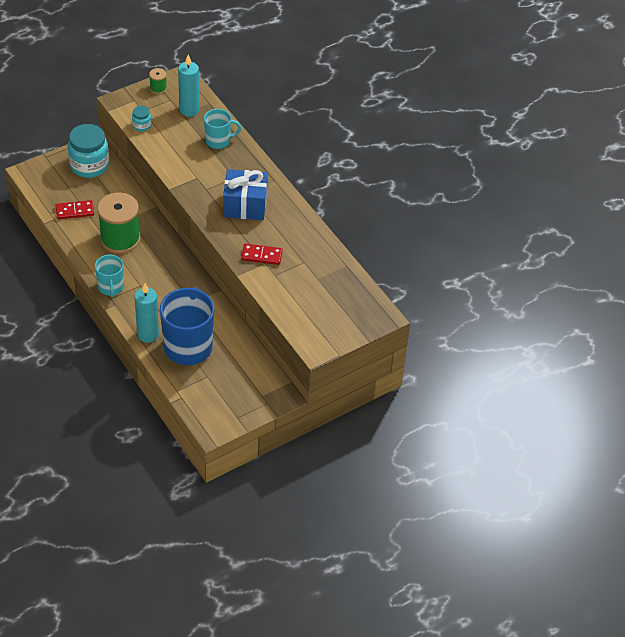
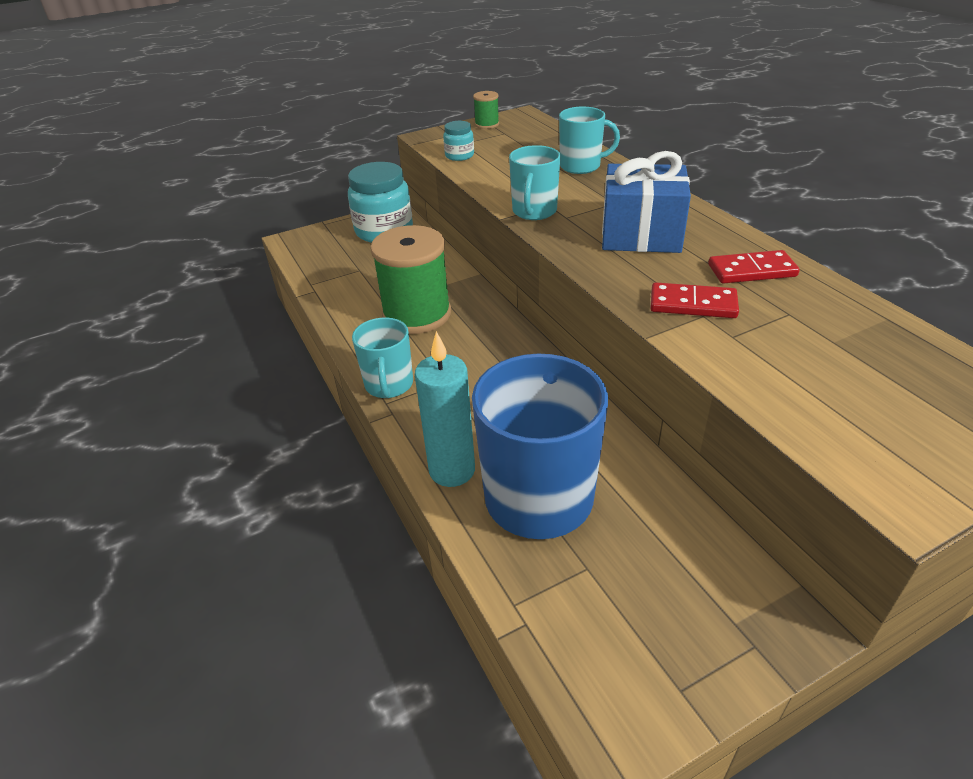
camera: 10 degrees right, 10 degrees down
red domino [55,200,94,219] -> red domino moved to [708,250,800,284]
turquoise candle [178,55,200,117] -> none
none -> turquoise mug [509,145,560,220]

